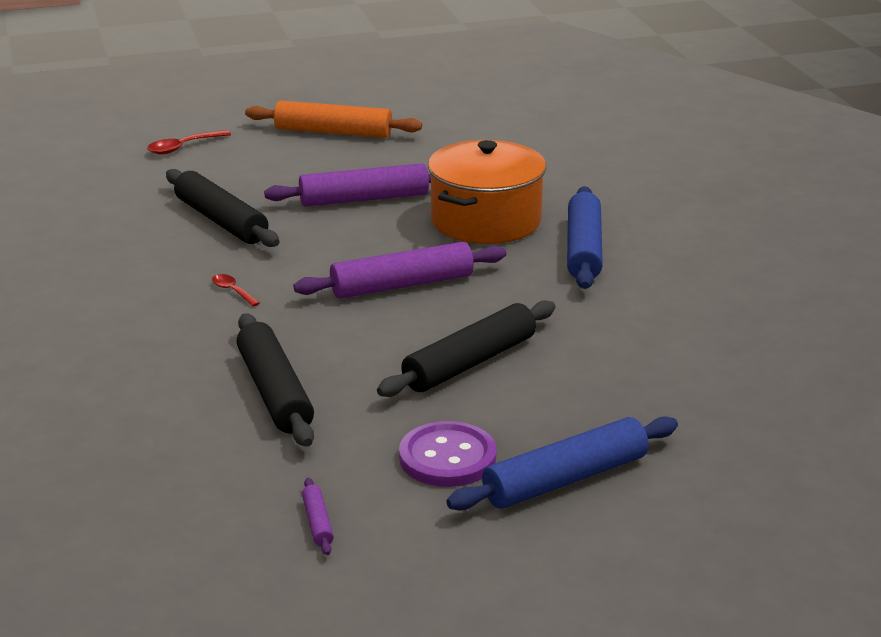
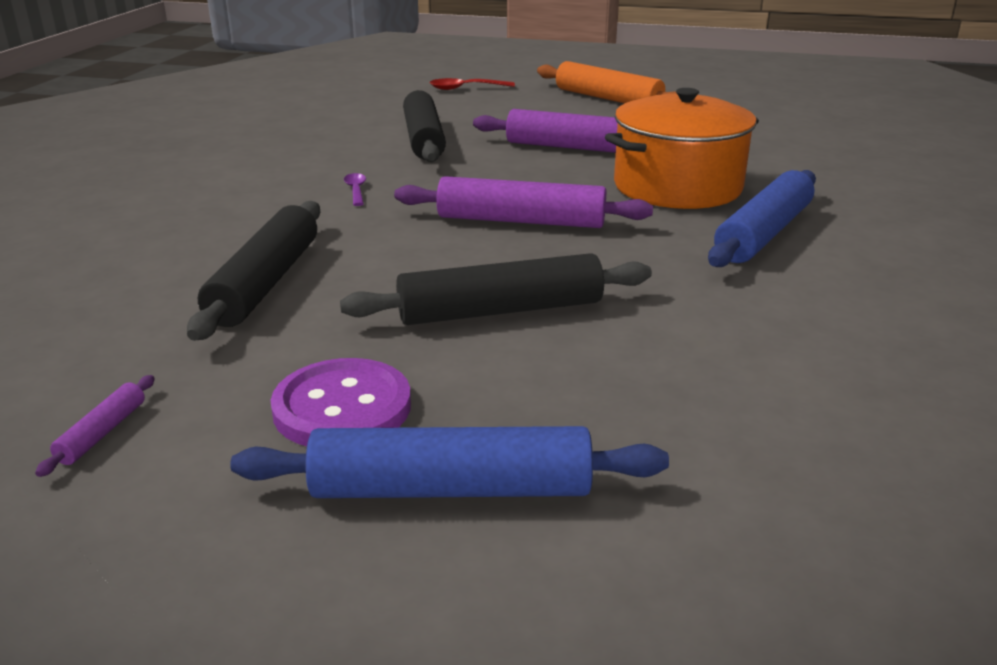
camera: 30 degrees right, 0 degrees up
red spoon [212,274,260,307] -> purple spoon [344,173,366,206]

